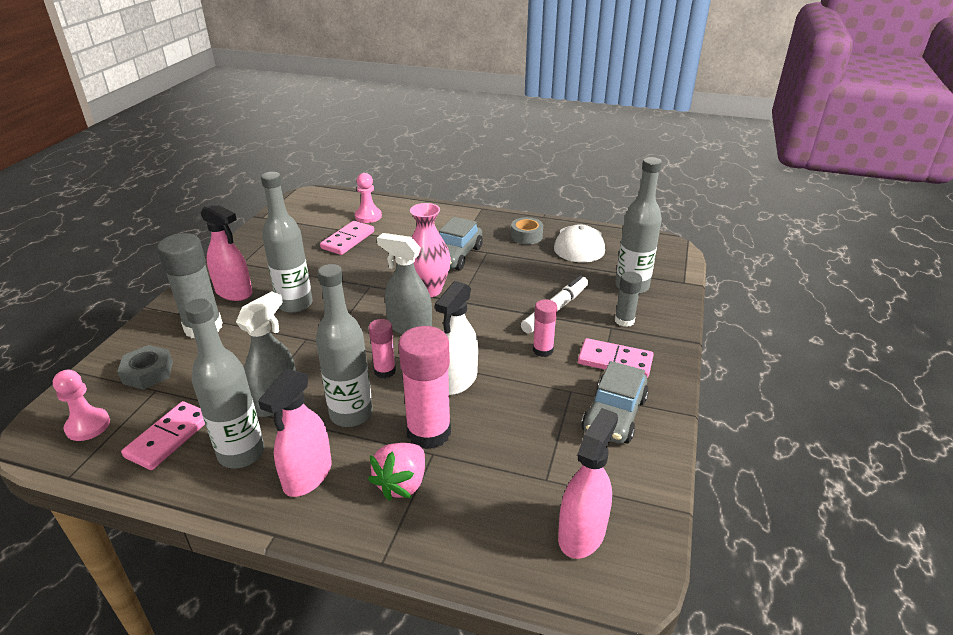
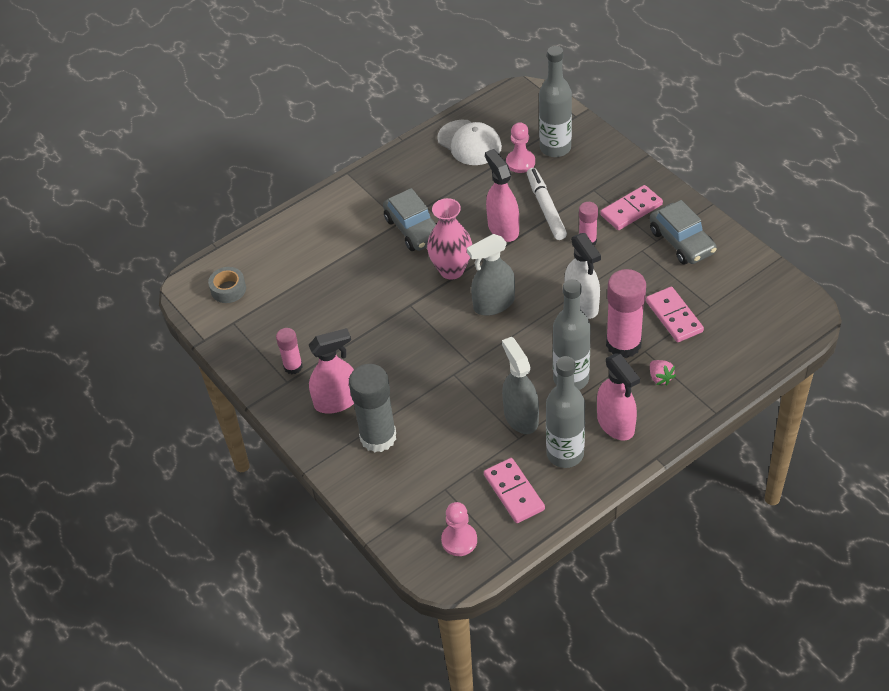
camera: 50 degrees left, 15 degrees up
grey nut [117,345,173,390] -> none
grey bottle [261,172,313,313] -> none
pink domino [320,221,374,255] -> pink domino moved to [646,287,704,342]
pink pawn [355,173,382,223] -> pink pawn moved to [506,122,535,173]
pink strawberry [368,443,425,501] -> pink strawberry [650,360,676,385], size x0.61
pink glue stick [369,319,396,378] -> pink glue stick moved to [276,328,303,374]
grey tape [511,217,543,245] -> grey tape moved to [208,267,246,303]
pink spray bottle [558,408,618,559] -> pink spray bottle moved to [485,149,519,242]
grey glue stick [615,272,642,327] -> none

